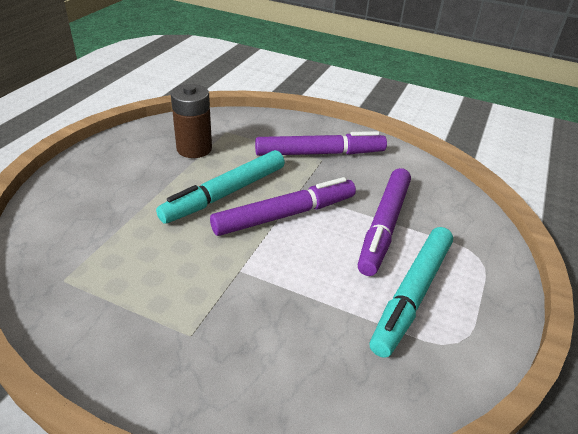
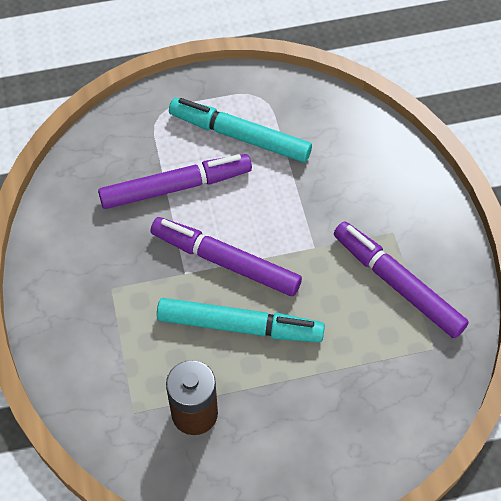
camera: 125 degrees left, 20 degrees up
purple marker [255,131,387,156] -> purple marker moved to [334,221,469,338]
turquoise marker [370,227,453,358] -> turquoise marker turned 150 degrees counterclockwise [169,98,312,162]

